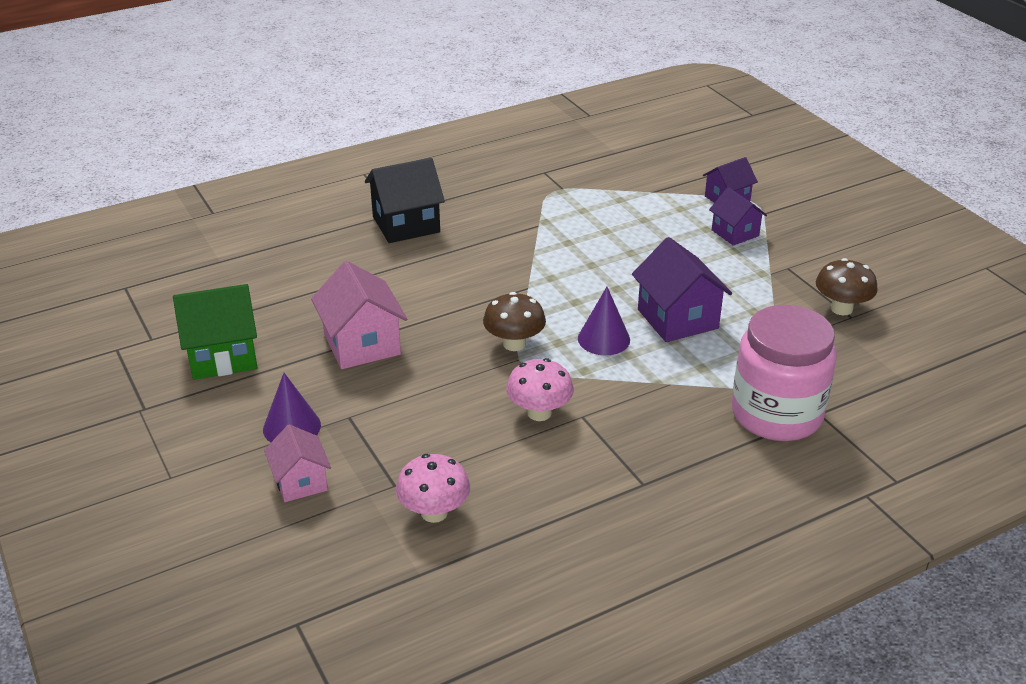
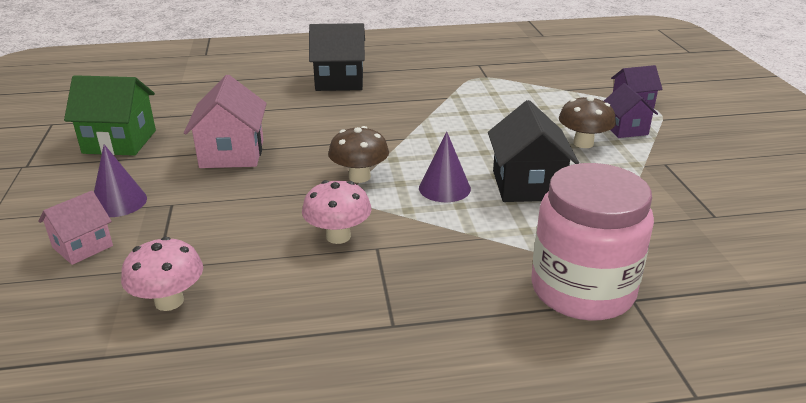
camera: 20 degrees right, 5 degrees down
pink house [264,424,331,502] -> pink house turned 45 degrees clockwise [38,191,113,265]
purple house [632,237,732,342] -> black house [488,100,579,202]
brown mushroom [816,258,878,315] -> brown mushroom moved to [559,96,616,148]

